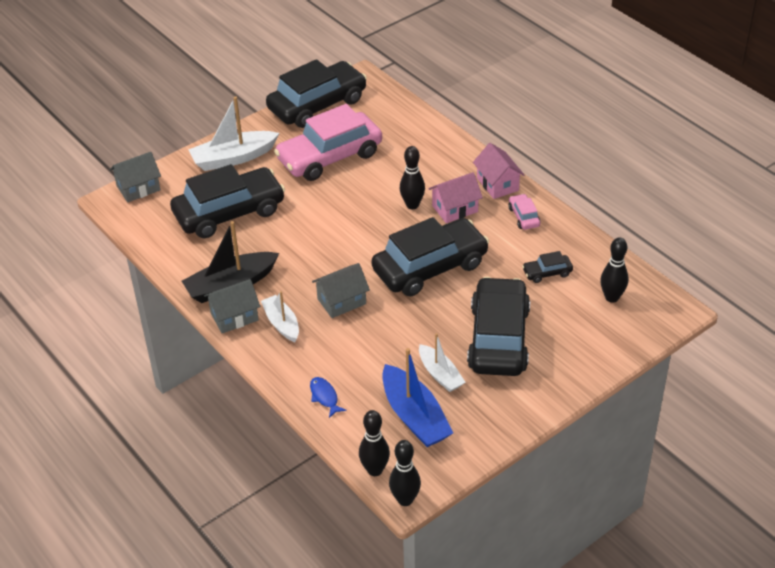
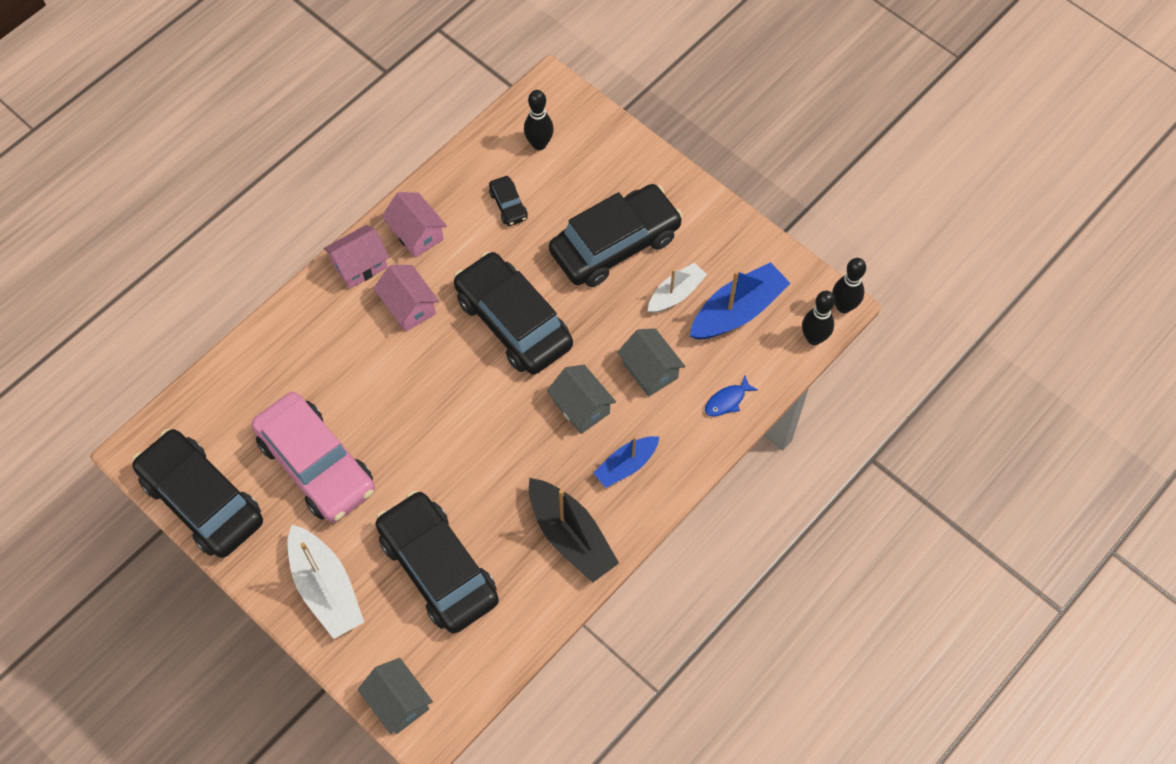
camera: 100 degrees left, 20 degrees up
grey house [204,279,260,334] -> grey house moved to [617,328,685,397]
white boat [261,291,299,342] -> blue boat [593,436,659,488]
black bowling pin [400,146,425,209] -> none
black car [467,277,530,376] -> black car turned 150 degrees clockwise [549,184,683,287]
pink car [508,194,540,230] -> pink house [382,192,447,258]

